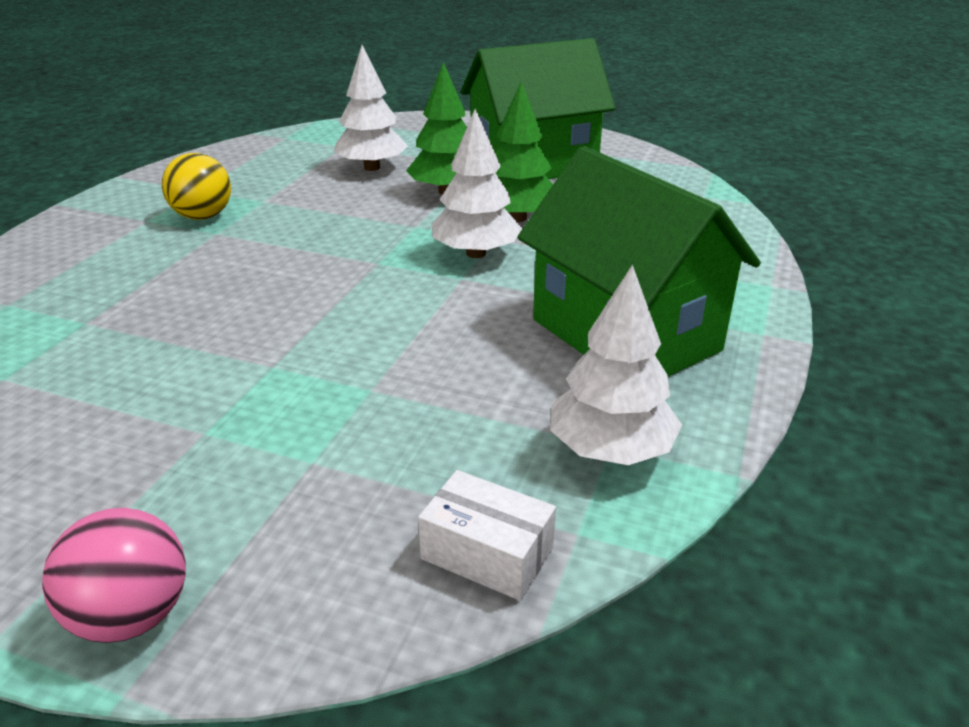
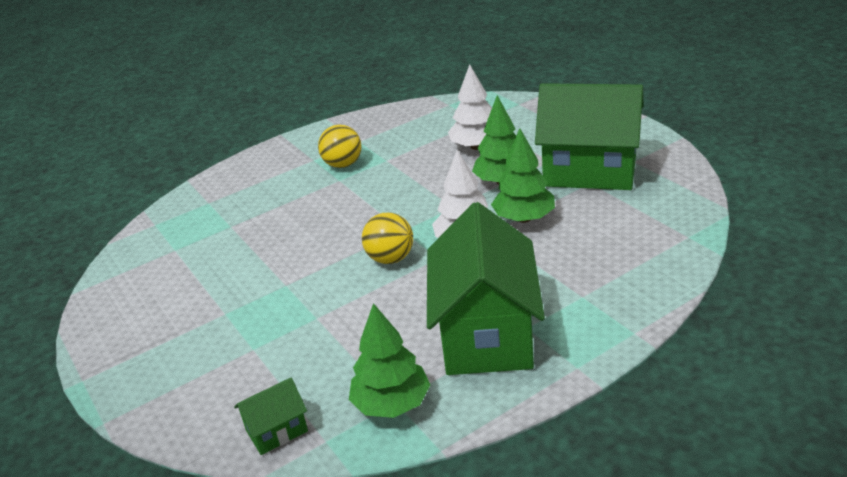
camera: 40 degrees right, 0 degrees up
pink ball [42,508,186,643] -> none
white box [418,470,556,601] -> green house [234,378,308,455]
white tree [550,264,682,465] -> green tree [349,303,430,418]
none -> yellow ball [362,213,413,264]

